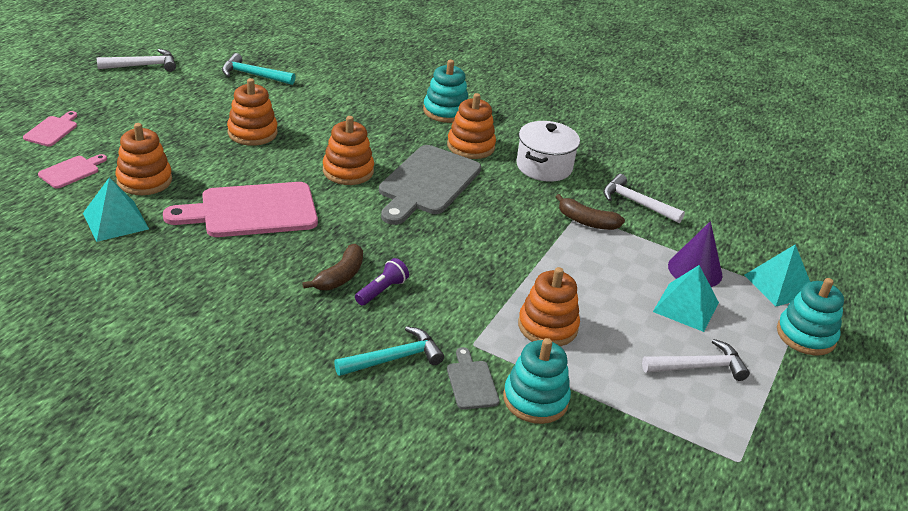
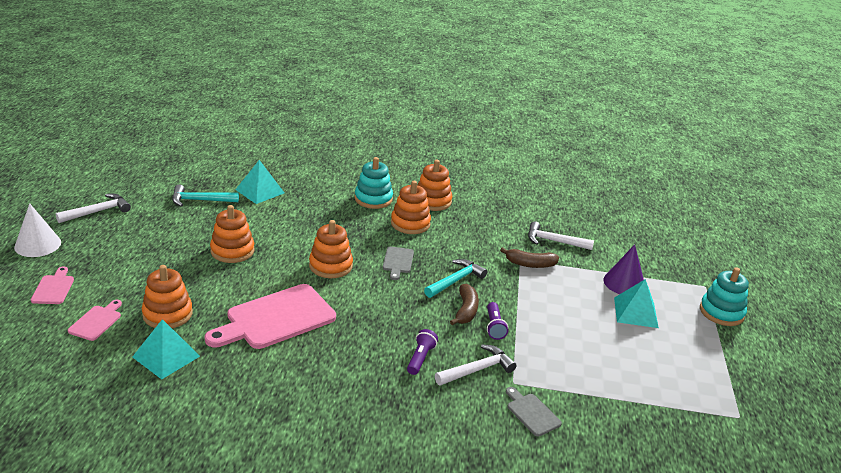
camera: 20 degrees left, 5 degrees down
brown banana [302,244,363,290] -> brown banana moved to [450,284,479,325]
turquoise hammer [334,326,444,376] -> turquoise hammer moved to [424,259,487,298]
grey cutting board [379,145,481,225] -> grey cutting board [383,247,414,280], size x0.47
turquoise stacking toy [503,338,571,424] -> none
white pot [516,121,580,182] -> none
orange stacking toy [518,267,580,346] -> orange stacking toy moved to [418,160,452,211]
white hammer [642,339,750,381] -> white hammer moved to [435,345,517,386]
turquoise pyramid [744,244,810,306] -> turquoise pyramid moved to [235,160,284,204]
none -> white cone [14,203,61,257]
none -> purple flashlight [487,302,508,340]

